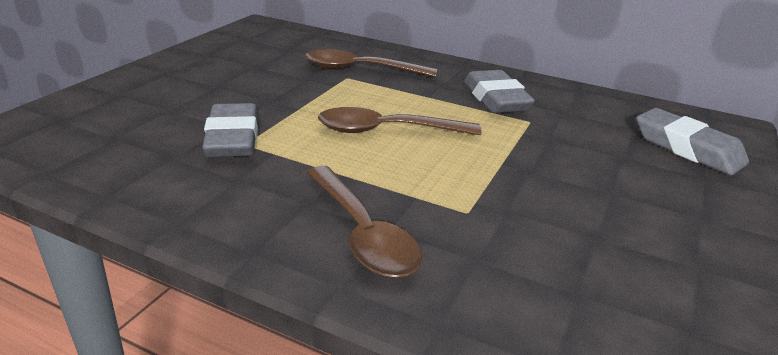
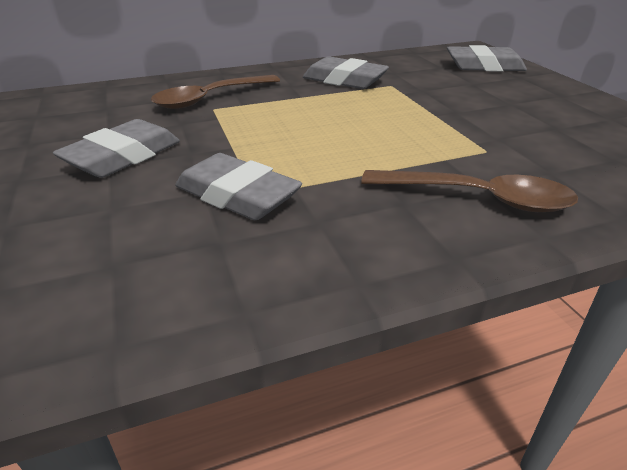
camera: 45 degrees left, 5 degrees up
brown spoon [318,107,482,135] -> none
none -> grey eraser [53,119,180,178]

